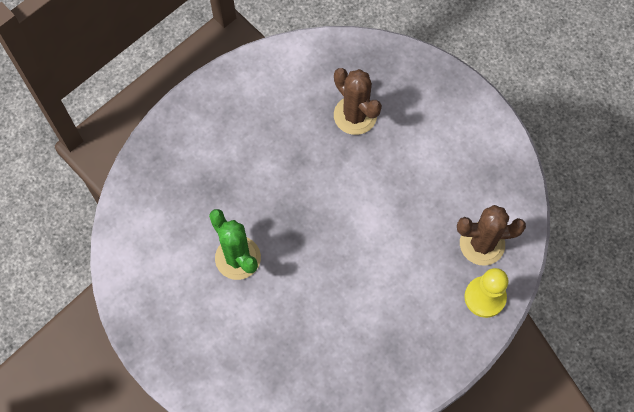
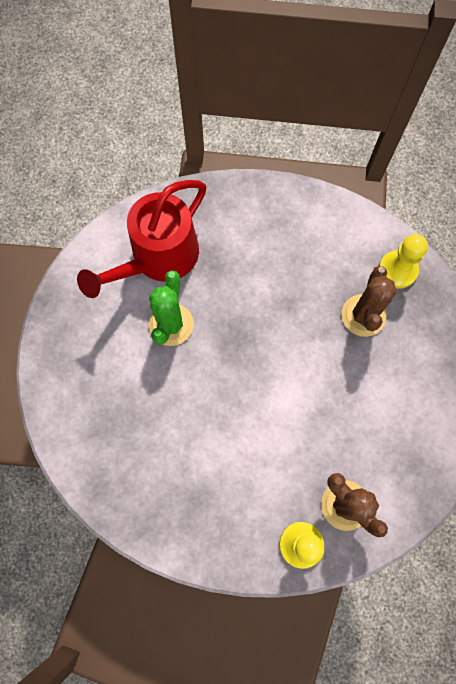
camera: 50 degrees right, 5 degrees up
none -> red watering can [77,180,206,298]
none -> yellow pawn [379,234,428,289]

